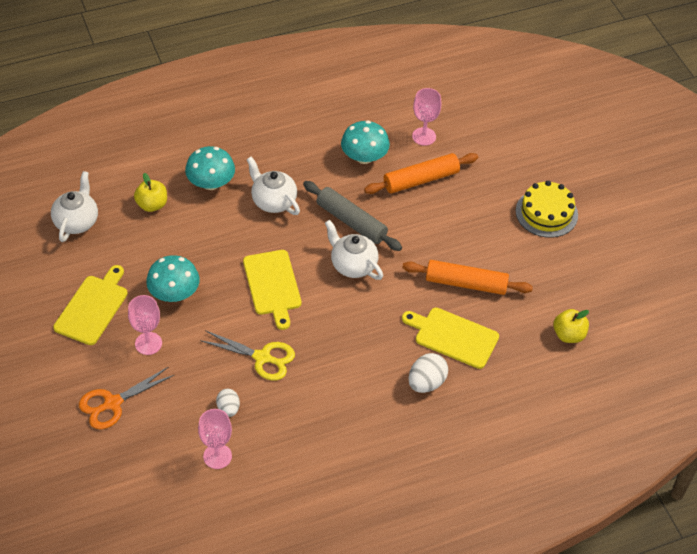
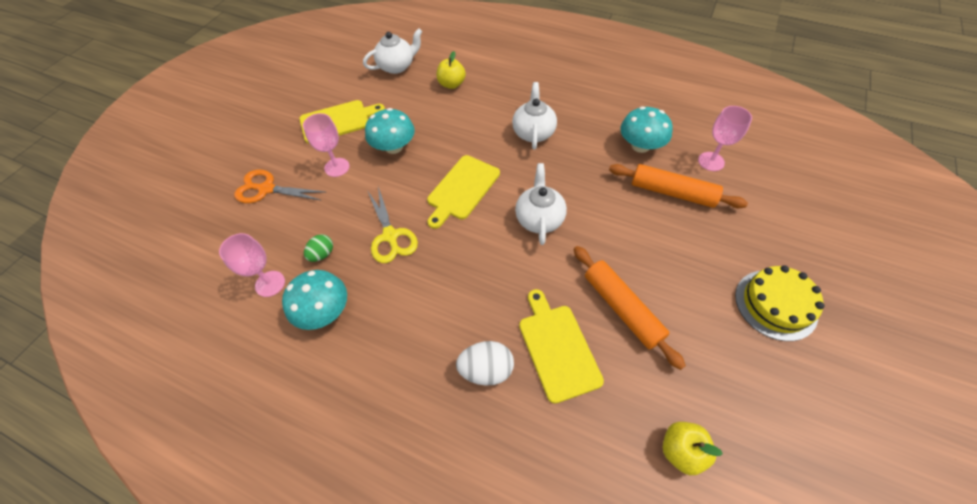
camera: 50 degrees right, 5 degrees up
turquoise mushroom [185,146,235,190] -> turquoise mushroom moved to [282,270,347,330]
white egg [216,389,240,417] -> green egg [304,234,333,262]
grey rolling pin [303,181,402,251] -> none

